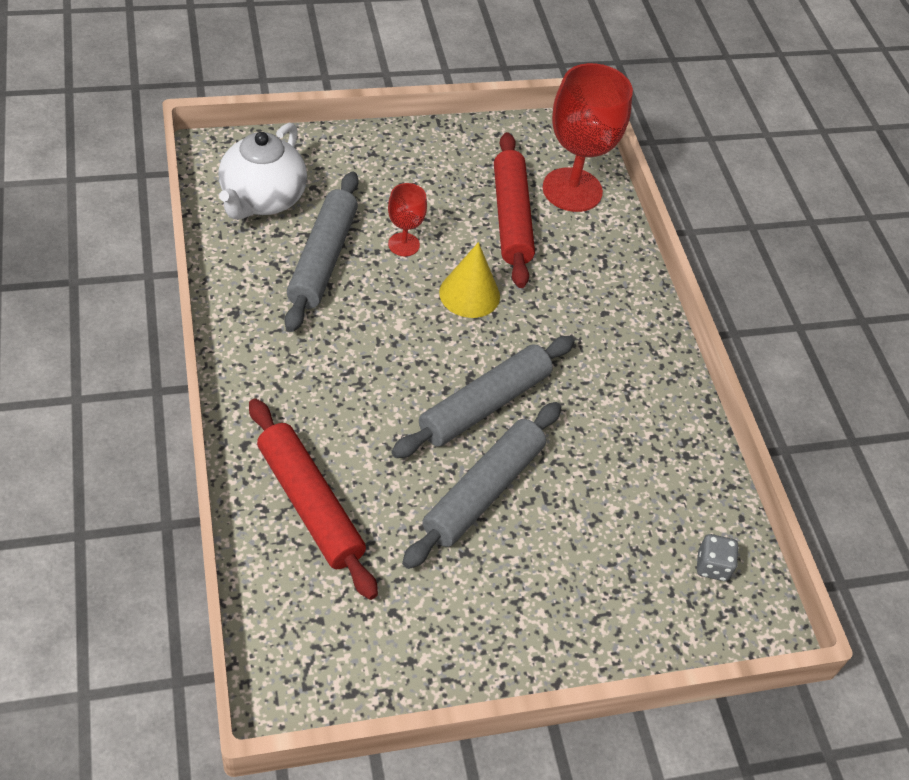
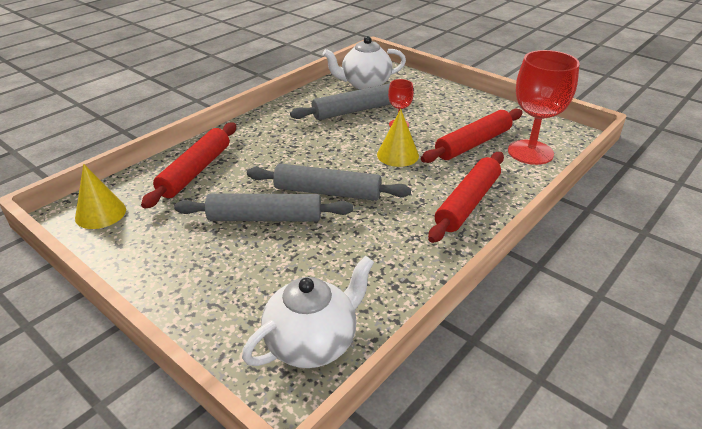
camera: 60 degrees right, 15 degrees down
grey dice [697,534,739,581] -> white teapot [242,256,374,368]
none -> yellow cone [75,164,126,229]
none -> red rolling pin [428,152,504,243]

